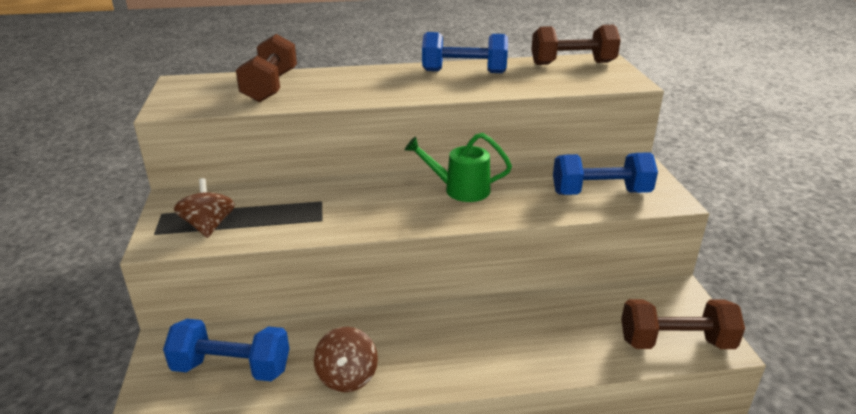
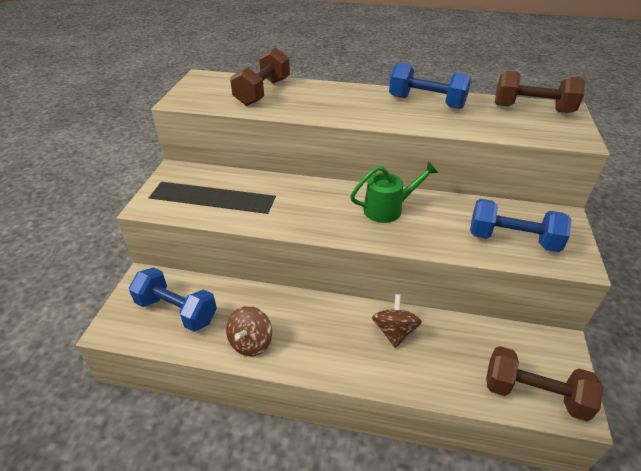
camera: 20 degrees right, 10 degrees up
brown spinning top [174,178,235,238] -> brown spinning top moved to [372,294,422,348]
green watering can [405,133,512,202] -> green watering can turned 135 degrees clockwise [350,161,438,223]

